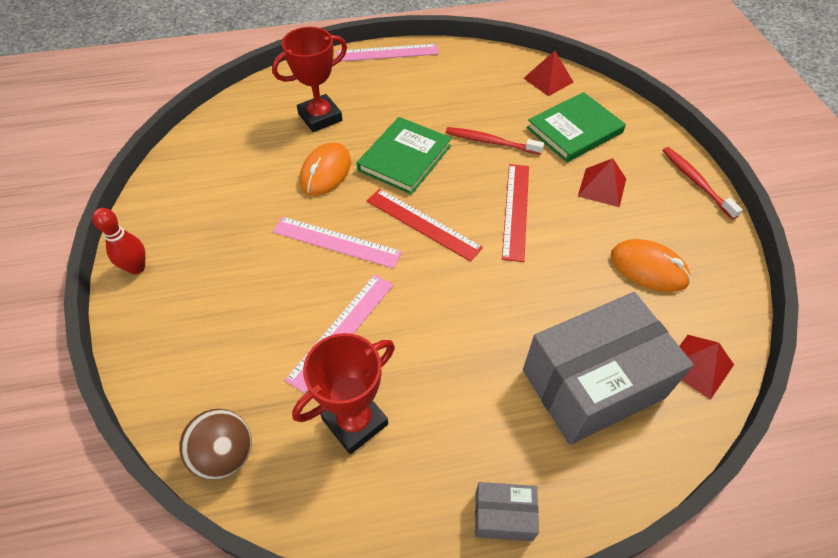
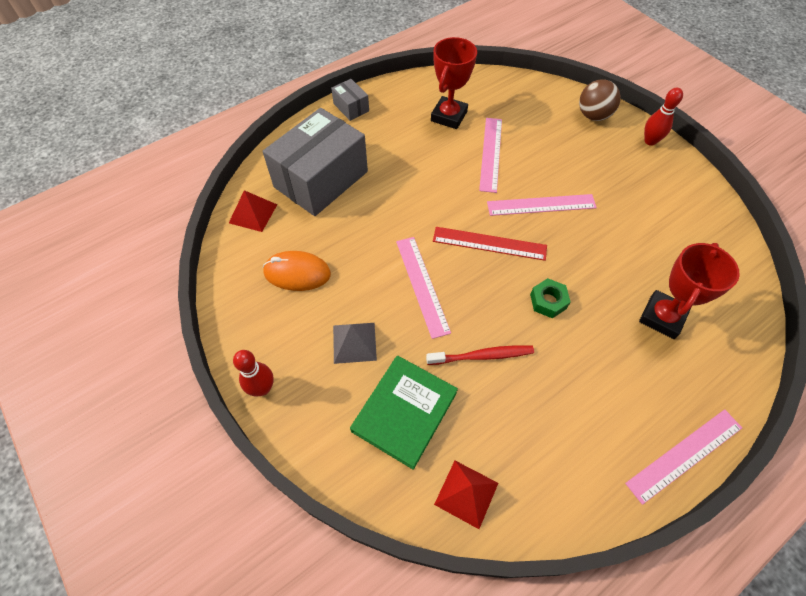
camera: 155 degrees right, 5 degrees up
brown ball [179,409,252,480] -> brown ball moved to [579,80,621,121]
orange mouse [299,142,351,196] -> none
green book [357,117,452,195] -> green nut [530,278,570,318]
grey box [475,482,539,541] -> grey box turned 75 degrees clockwise [331,79,369,121]
red ruler [502,164,529,262] -> pink ruler [396,237,451,339]
red pyramid [578,158,626,207] -> grey pyramid [333,323,377,364]
red toothbrush [663,147,743,219] -> red bowling pin [233,350,274,396]

